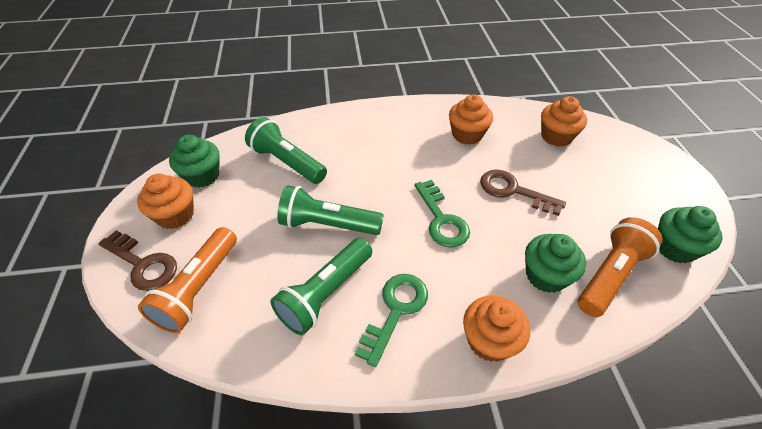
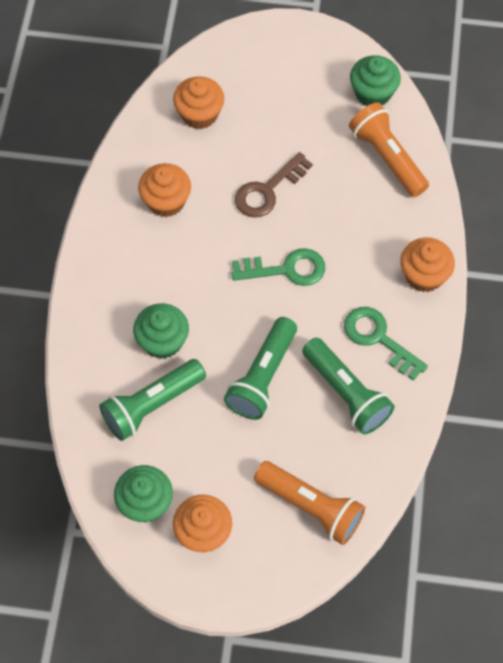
camera: 75 degrees left, 15 degrees up
brown key [98,230,177,291] -> none
green cupcake [525,234,586,293] -> green cupcake moved to [133,303,189,359]

